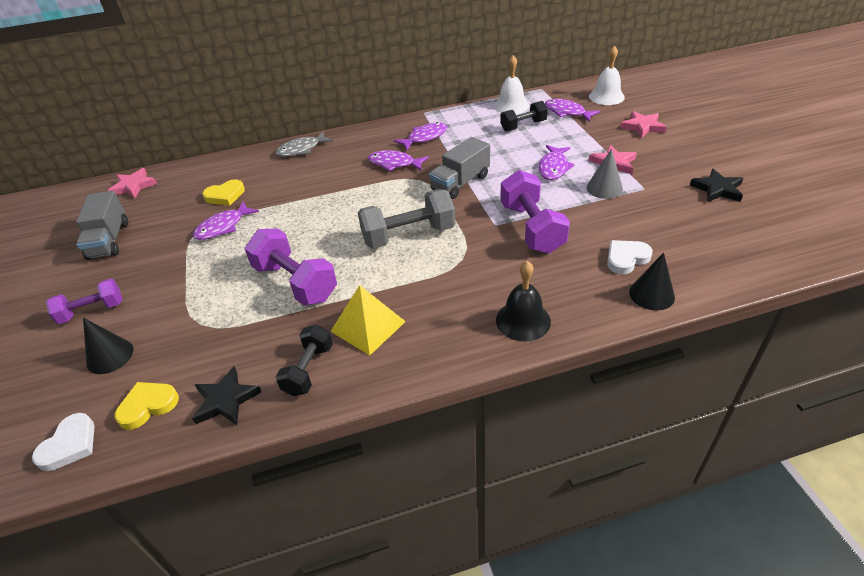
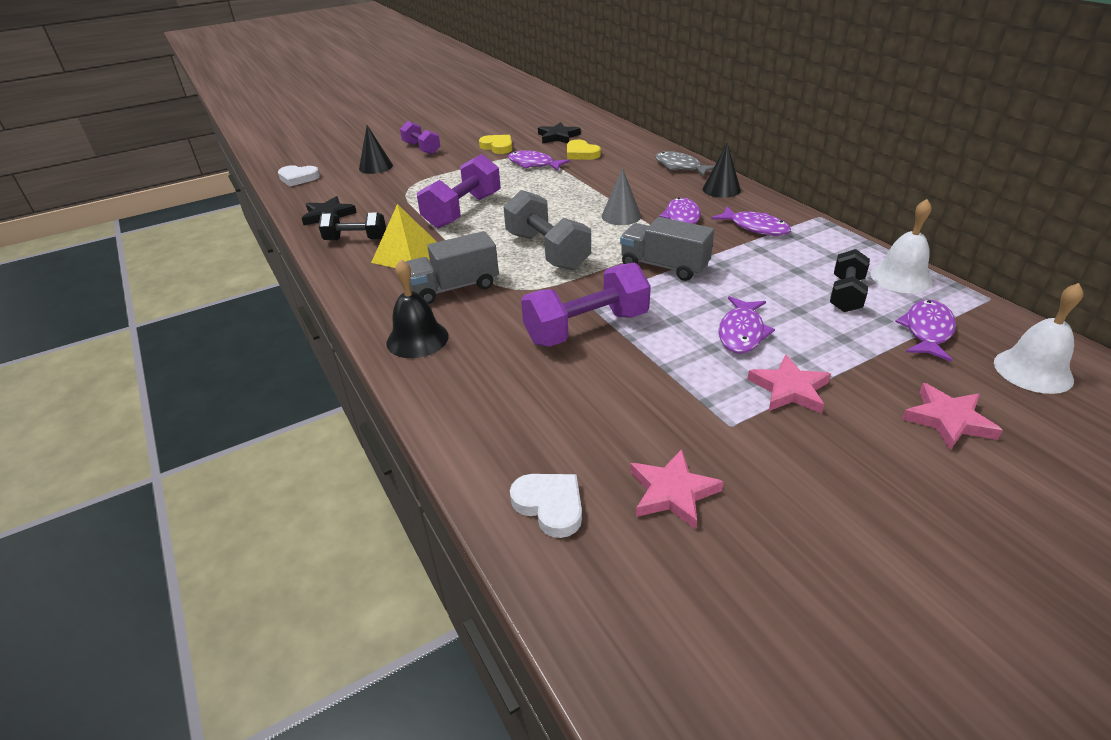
camera: 75 degrees right, 5 degrees down
grey truck [76,191,128,260] -> grey truck moved to [406,231,499,304]
pink star [108,168,157,198] -> pink star moved to [630,449,724,530]
yellow heart [115,382,179,430] -> yellow heart moved to [479,135,512,154]
black dumbbell [500,101,548,131] -> black dumbbell turned 60 degrees clockwise [830,249,870,312]
purple fish [538,145,575,180] -> purple fish turned 75 degrees counterclockwise [719,296,775,353]
grey cone [587,149,623,199] -> grey cone moved to [602,168,641,225]
white heart [607,240,653,274] -> white heart moved to [510,474,582,538]
black cone [629,253,675,310] -> black cone moved to [703,143,741,198]
black star [690,169,743,202] -> black star moved to [538,122,581,144]

